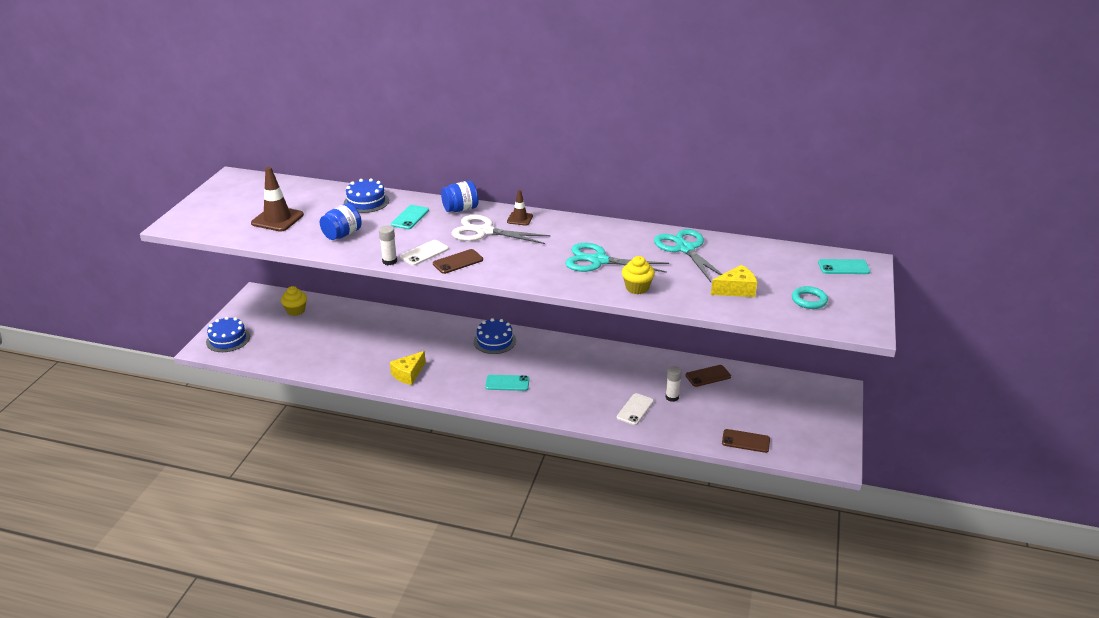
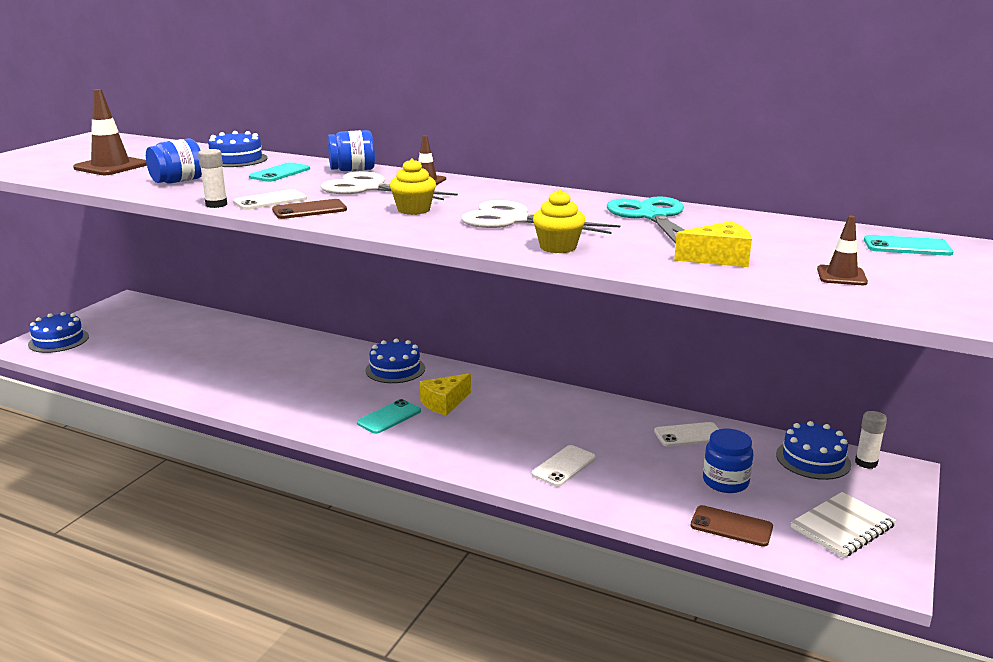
camera: 10 degrees right, 10 degrees down
yellow cupcake [281,286,307,316] -> yellow cupcake moved to [390,158,436,215]
yellow cheese [390,351,426,385] -> yellow cheese moved to [420,373,471,416]
turquoise phone [485,375,529,391] -> turquoise phone turned 60 degrees counterclockwise [357,399,421,434]
turquoise scissors [565,243,669,273] -> white scissors [461,200,620,234]
white glue stick [665,366,682,402] -> white glue stick moved to [855,411,887,469]
brown phone [685,365,731,387] -> white phone [654,422,719,447]
turquoise ring [792,286,828,309] -> brown traffic cone [817,216,868,285]
none -> blue jar [703,429,753,493]
none -> blue cake [776,421,851,480]
none -> white notebook [790,492,896,558]

